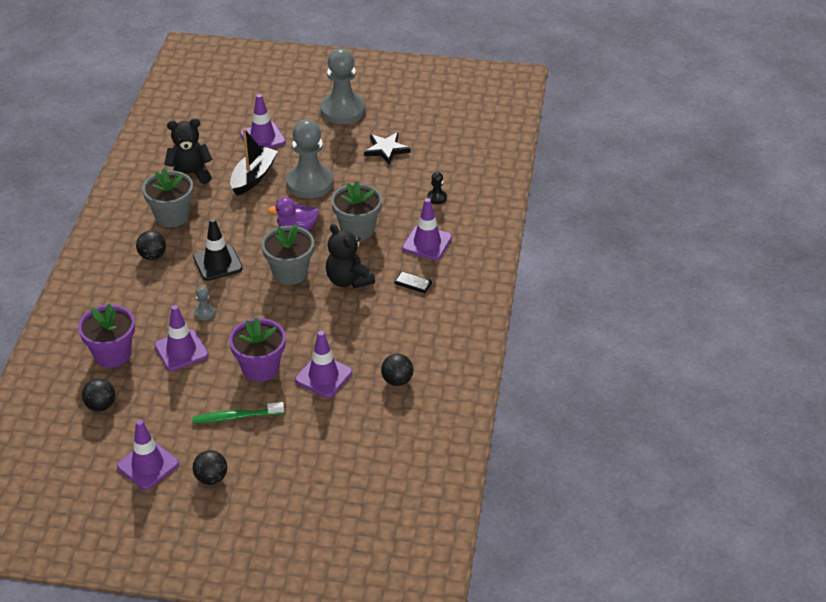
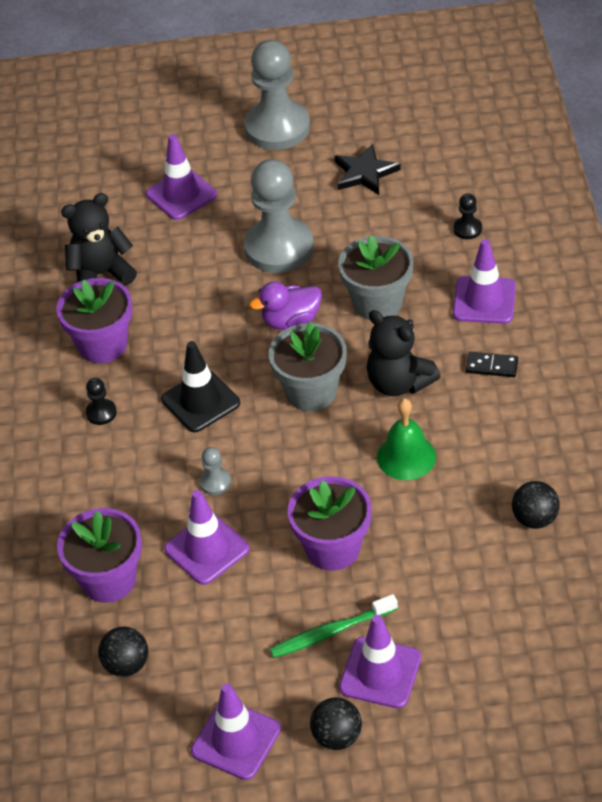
camera: 10 degrees left, 5 degrees up
black ball [136,230,166,260] -> black pawn [86,378,117,425]
grey flower pot [142,168,193,227] -> purple flower pot [56,278,132,363]
black boat [230,129,278,196] -> none
purple traffic cone [295,331,352,398] -> purple traffic cone moved to [339,615,421,708]
none -> green bell [377,398,436,480]

